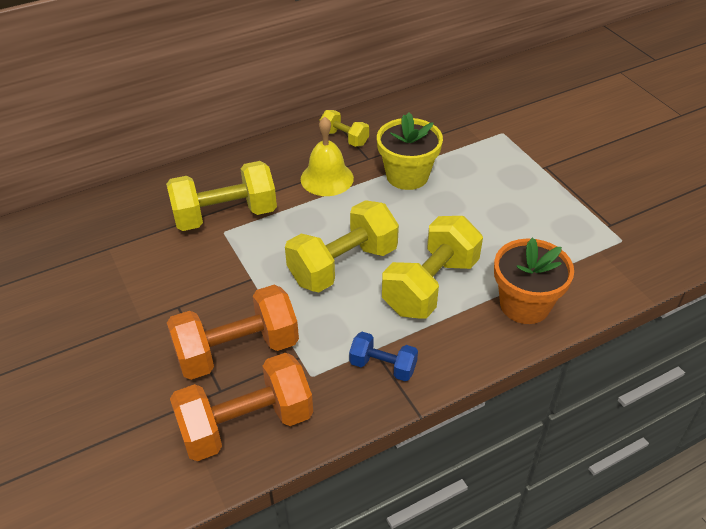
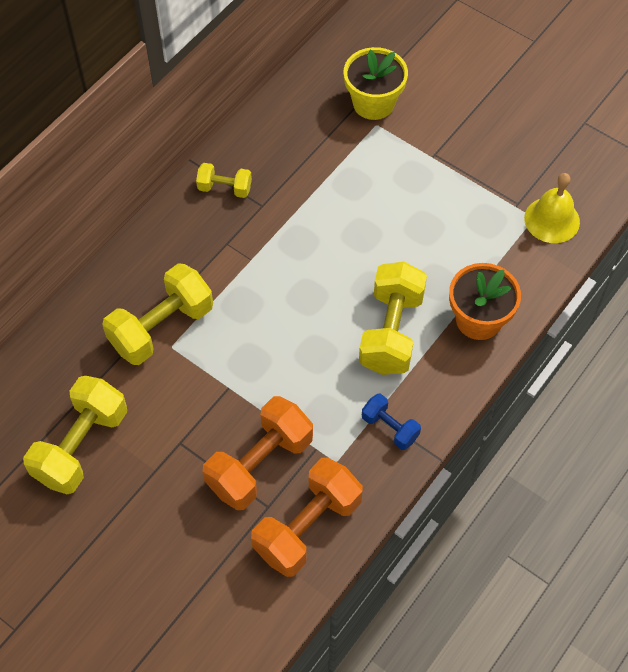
camera: 25 degrees left, 15 degrees up
yellow dumbbell [285,200,399,292] -> yellow dumbbell moved to [23,376,127,494]
yellow bell [301,117,354,196] -> yellow bell moved to [524,173,580,243]
blue dumbbell [349,332,418,381] -> blue dumbbell turned 45 degrees clockwise [362,394,421,450]
yellow flower pot [377,112,443,190] -> yellow flower pot moved to [344,47,408,120]

